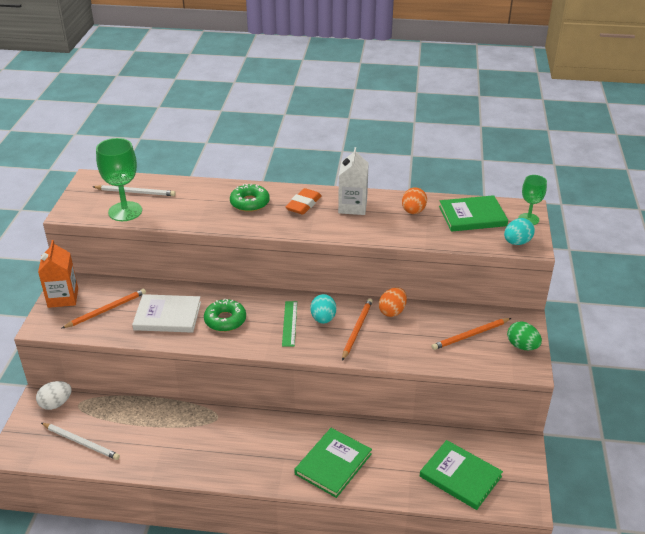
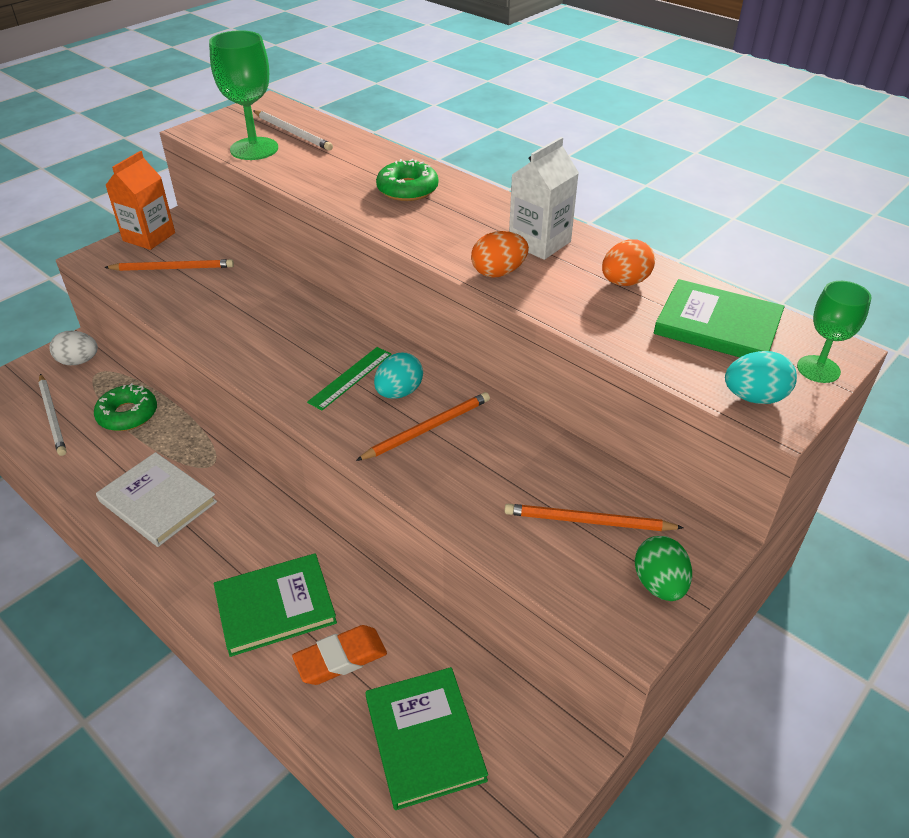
camera: 35 degrees right, 5 degrees up
white book [132,294,201,333] -> white book moved to [96,452,217,547]
green donut [204,298,246,332] -> green donut moved to [94,383,157,431]
orange eraser [285,188,322,215] -> orange eraser moved to [292,625,387,685]
orange egg [379,287,407,317] -> orange egg moved to [471,231,529,278]

